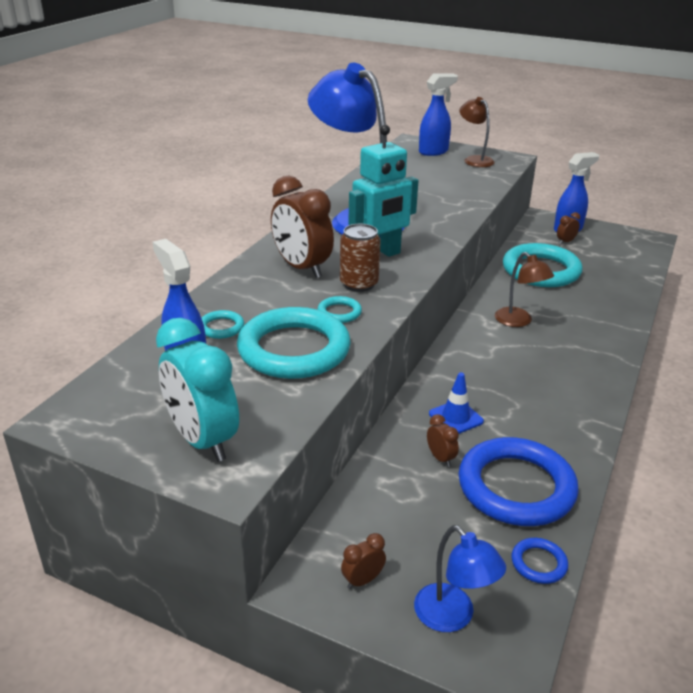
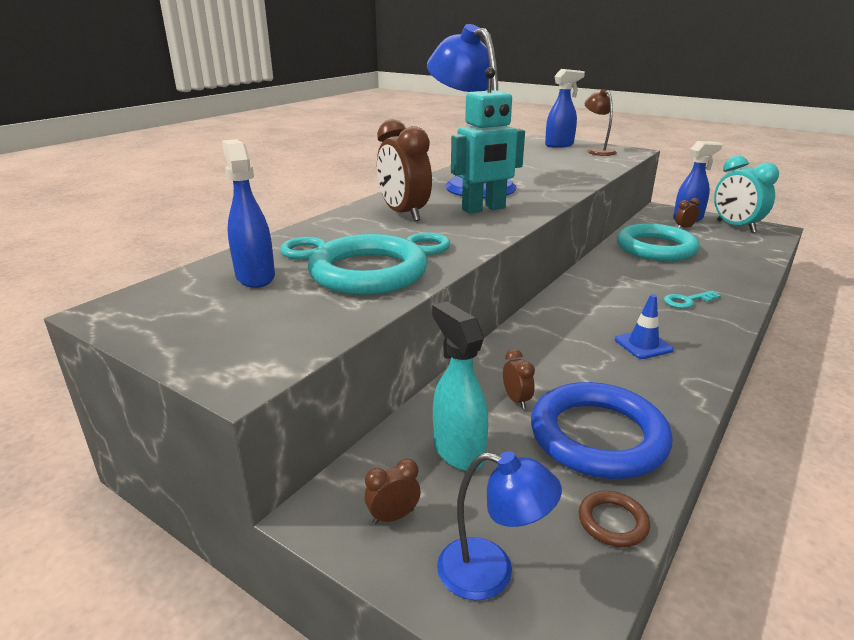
camera: 10 degrees right, 5 degrees down
turquoise clock [156,318,239,462] -> turquoise clock moved to [714,155,779,233]
brown can [340,224,381,292] -> none
blue lamp [414,525,506,632] -> blue lamp turned 45 degrees counterclockwise [437,451,562,601]
blue traffic cone [429,372,484,434] -> blue traffic cone moved to [615,294,674,359]
brown lamp [495,252,554,327] -> none
blue ring [512,538,568,584] -> brown ring [579,491,650,547]
none -> turquoise spray bottle [432,302,488,471]
none -> turquoise key [664,291,721,309]

